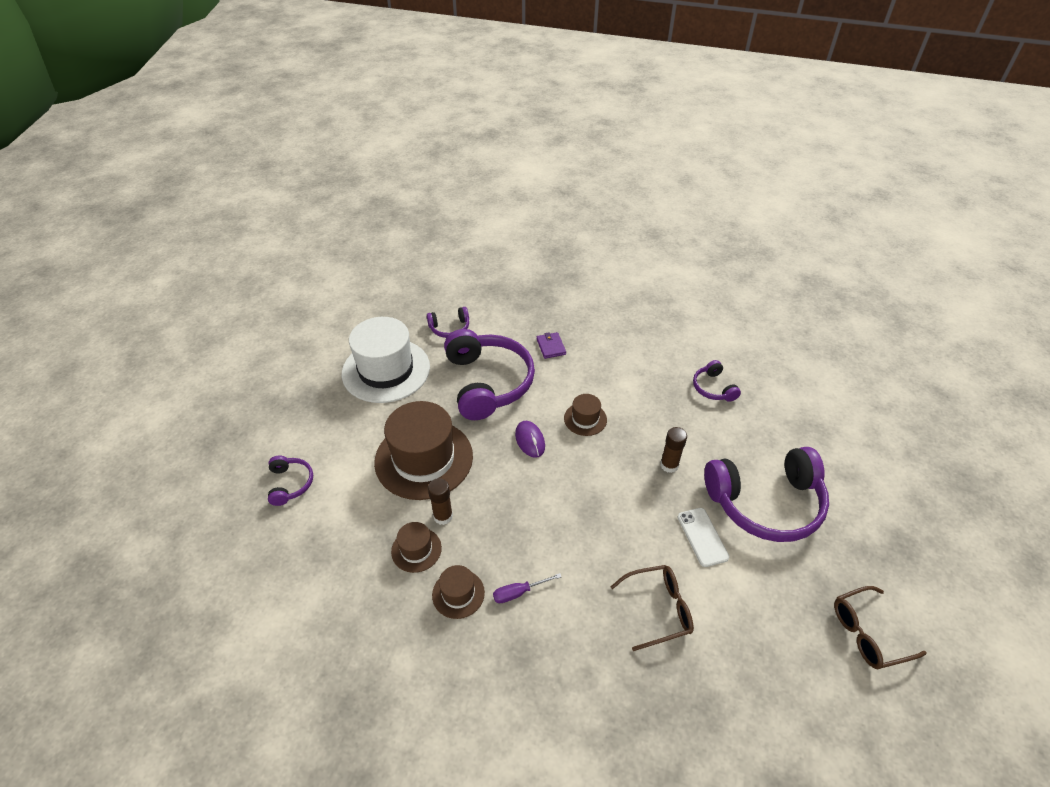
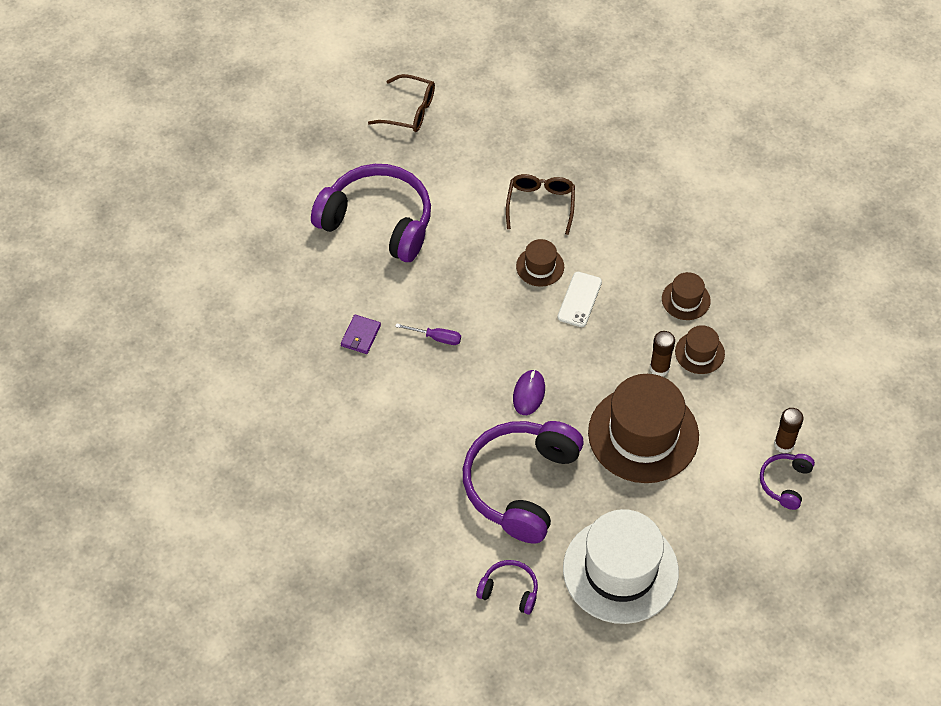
camera: 145 degrees left, 10 degrees up
purple screwdriver [493,573,561,603] -> purple screwdriver moved to [395,323,461,345]
purple wallet [537,332,566,359] -> purple wallet moved to [341,315,381,354]
brown hat [564,394,607,436] -> brown hat moved to [516,239,564,287]
brown glasses [610,565,694,651] -> brown glasses turned 75 degrees clockwise [506,174,575,235]
brown glue stick [660,427,687,473] -> brown glue stick moved to [774,408,804,454]
white phone [678,508,729,567] -> white phone moved to [557,272,602,327]
purple headphones [693,360,741,402] -> none

